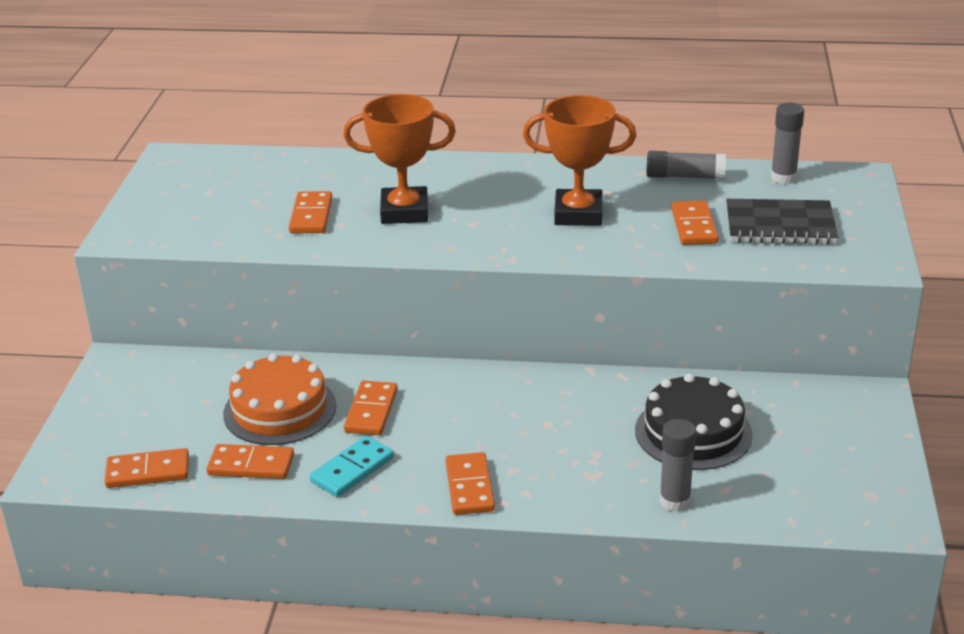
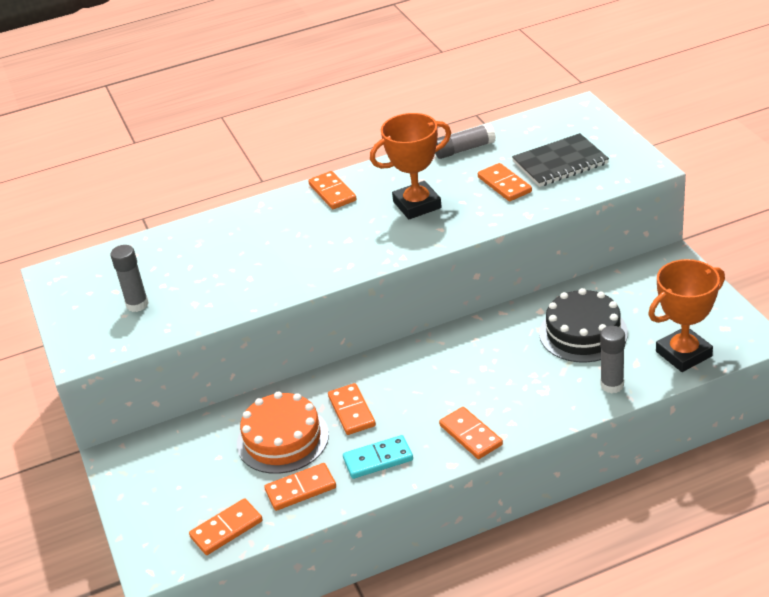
camera: 25 degrees left, 5 degrees up
orange domino [289,191,332,234] -> orange domino moved to [308,171,357,209]
turquoise domino [310,436,394,497] -> turquoise domino turned 60 degrees clockwise [343,435,413,479]
orange trophy [343,94,456,224] -> orange trophy moved to [648,259,725,372]
grey glue stick [771,103,804,184] -> grey glue stick moved to [110,245,149,312]

